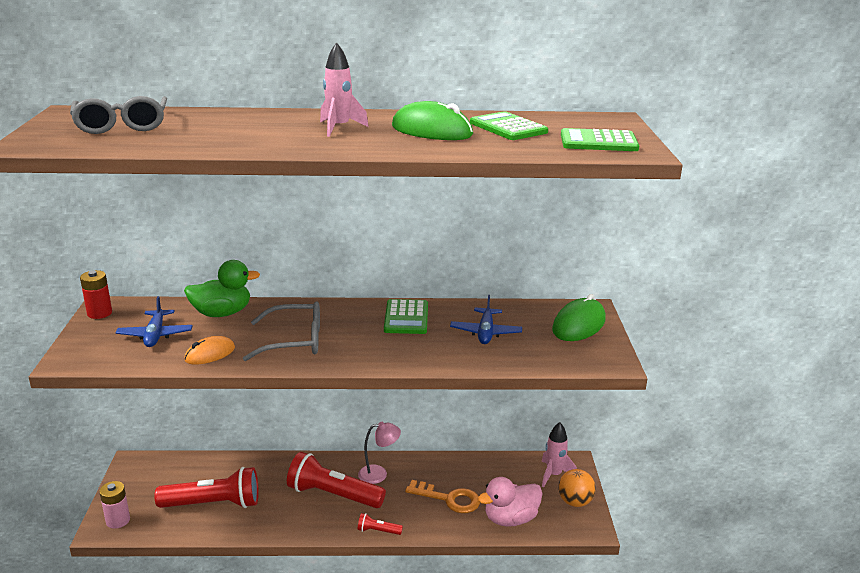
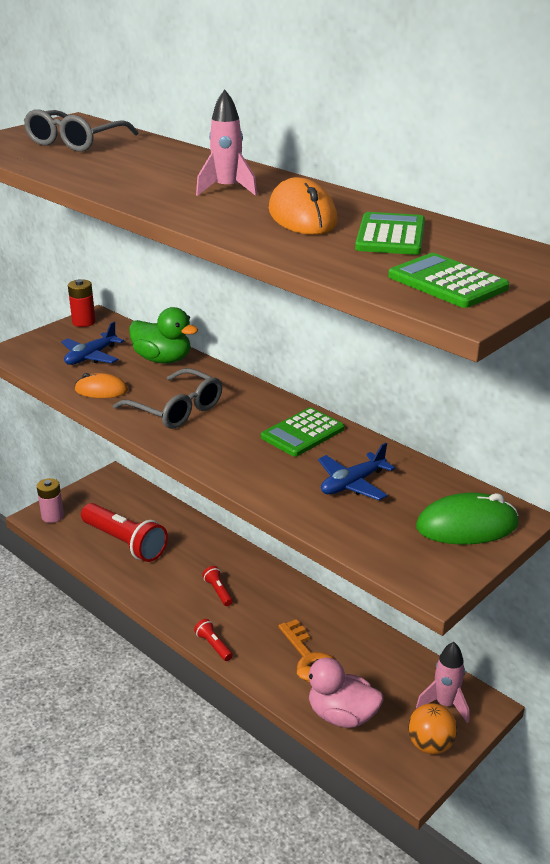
camera: 45 degrees right, 5 degrees up
red flashlight [287,452,386,508] -> red flashlight [203,566,233,606], size x0.43
pink lamp [358,422,401,484] -> none
green mouse [392,101,473,140] -> orange mouse [269,177,338,235]

